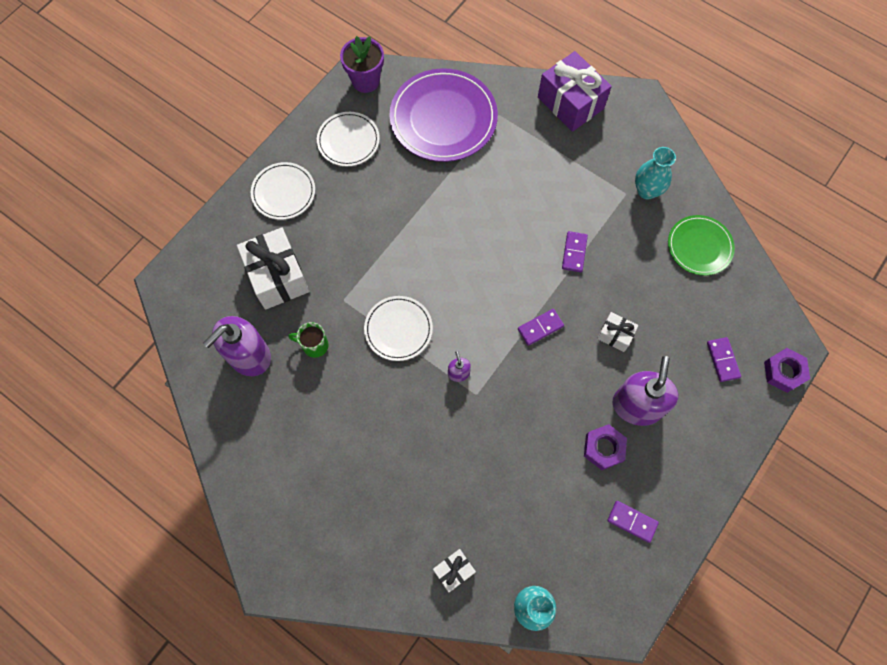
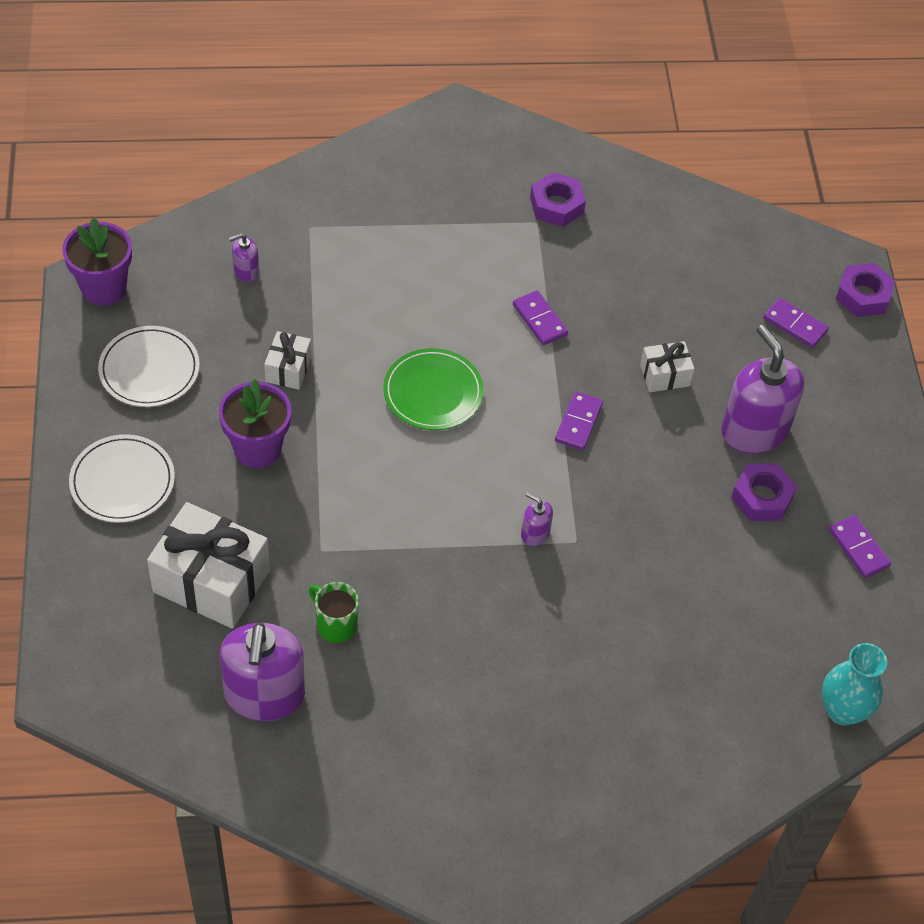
camera: 45 degrees left, 15 degrees down
green mug [288,322,329,358] -> green mug turned 75 degrees clockwise [309,582,359,643]
white plate [364,296,433,361] -> none
purple plate [389,68,498,162] -> purple soap dispenser [229,233,259,282]
white gift [433,549,476,593] -> white gift moved to [264,331,311,390]
purple gift [538,51,612,132] -> none
purple domino [607,501,659,543] -> purple domino turned 75 degrees clockwise [829,515,891,578]
turquoise vase [635,147,676,200] -> purple nut [530,172,586,227]
green plate [668,215,735,276] -> green plate moved to [383,348,484,430]
none -> purple flower pot [219,379,292,468]

